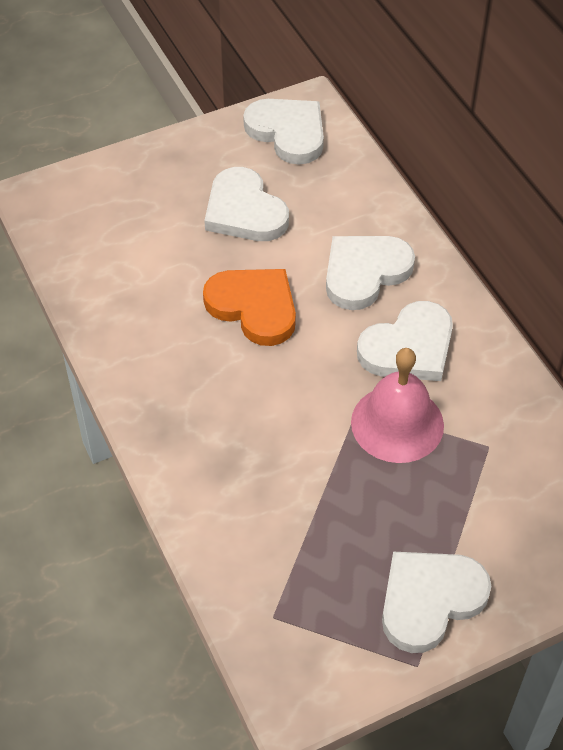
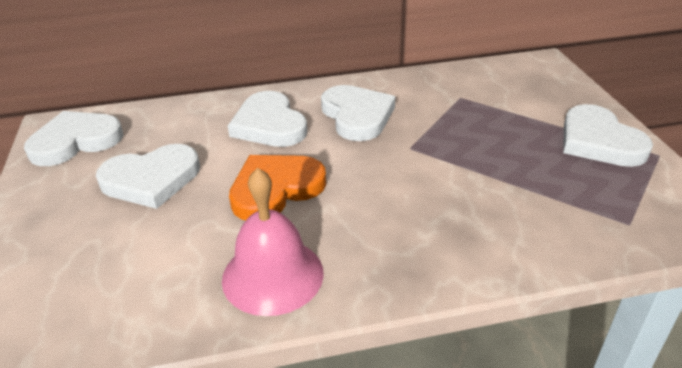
camera: 75 degrees left, 15 degrees down
pink bell [351,348,444,463] -> pink bell moved to [222,168,324,316]

